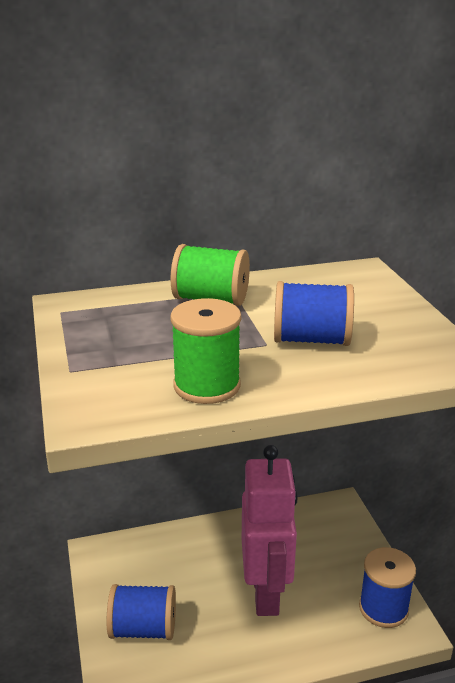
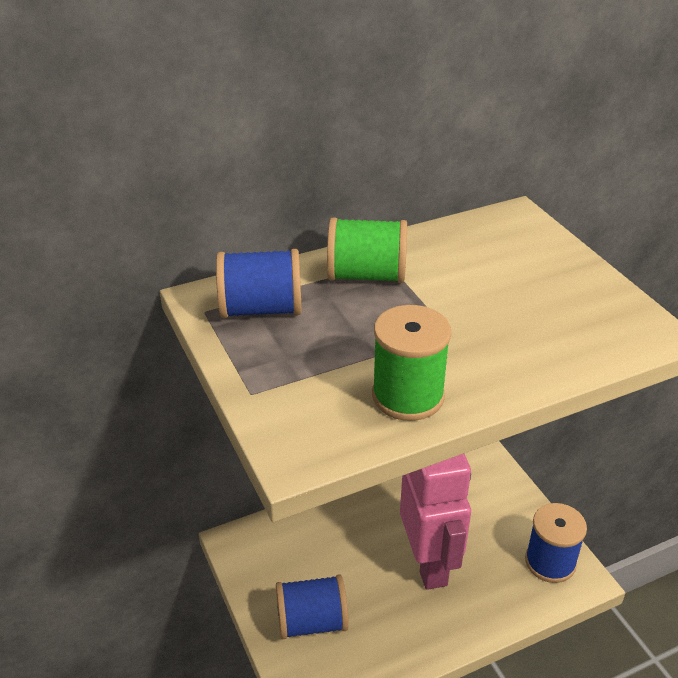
camera: 10 degrees left, 10 degrees up
blue spool [274,281,354,346] -> blue spool moved to [216,249,301,318]

